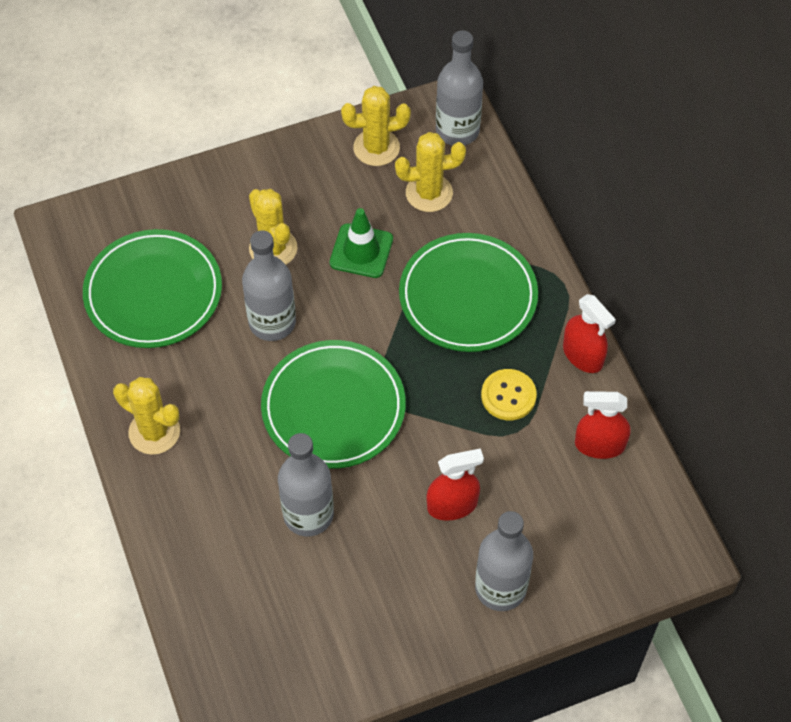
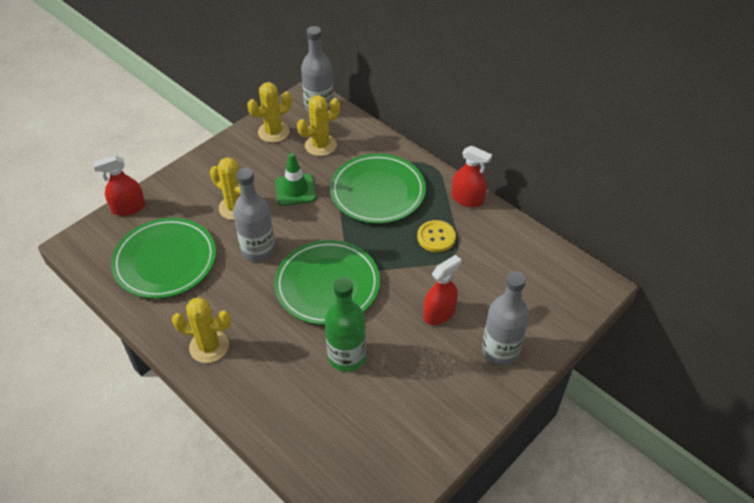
camera: 25 degrees left, 10 degrees down
grey bottle [278,433,334,537] -> green bottle [325,277,366,372]
red spray bottle [575,391,631,459] -> red spray bottle moved to [93,155,145,216]

